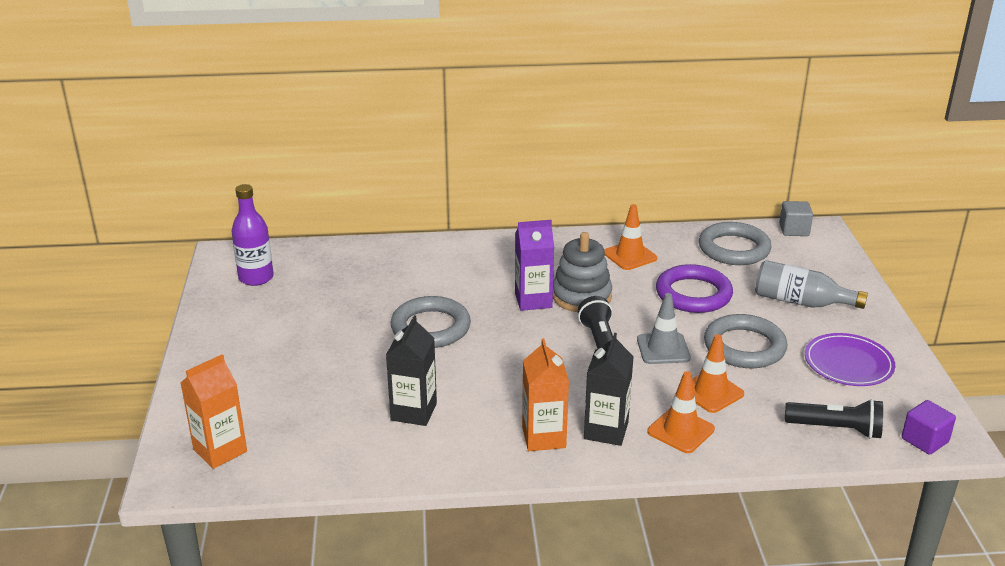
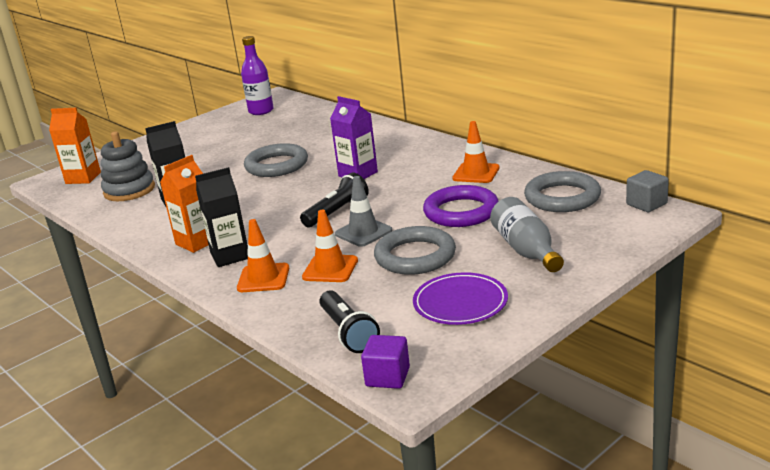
camera: 55 degrees right, 5 degrees down
grey stacking toy [553,232,612,312] -> grey stacking toy moved to [101,131,155,201]

